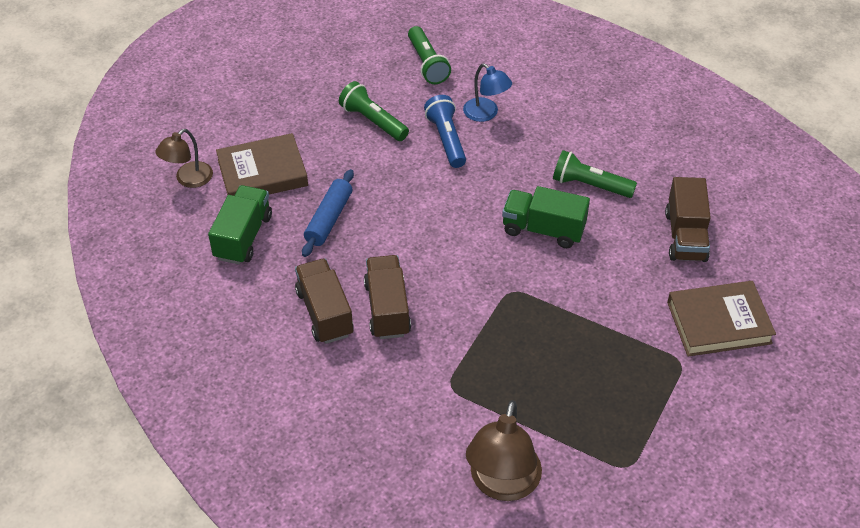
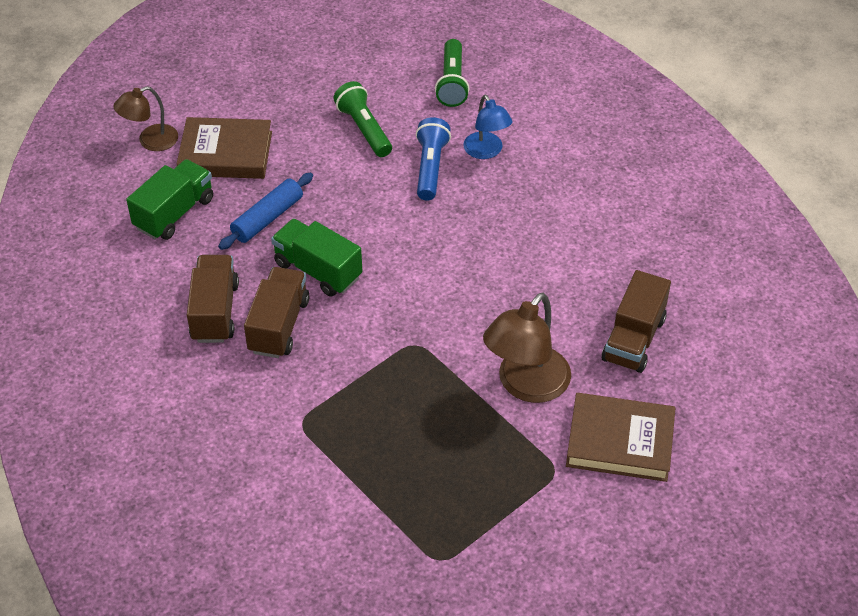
camera: 20 degrees right, 0 degrees up
brown lamp [466,400,542,501] -> brown lamp moved to [483,293,571,403]
green truck [502,186,590,248] -> green truck moved to [271,218,362,297]
green flashlight [553,150,637,198] -> none

